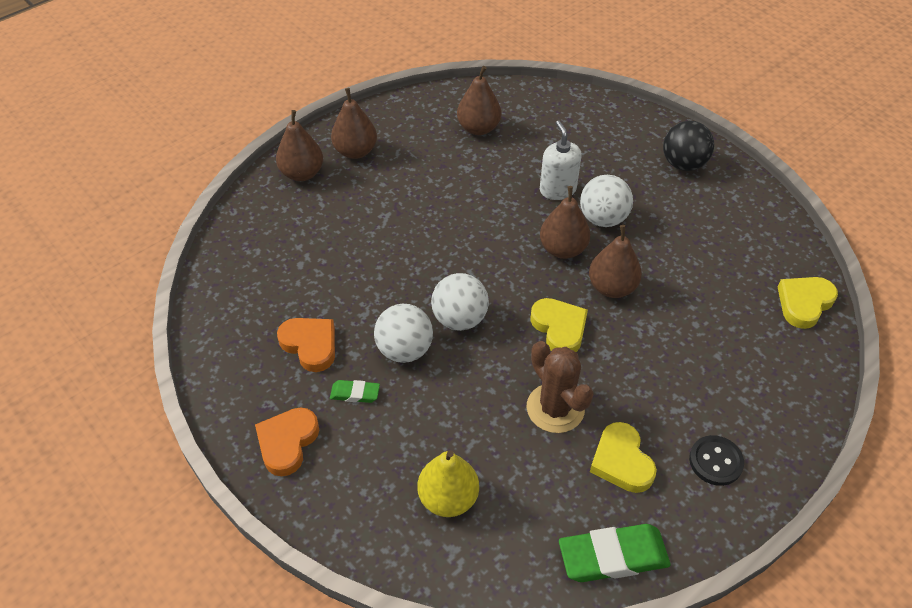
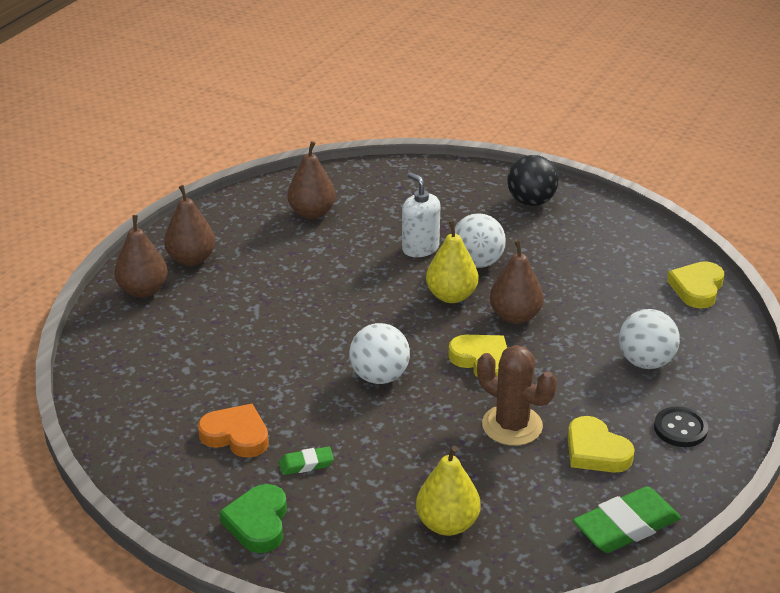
camera: 20 degrees left, 15 degrees down
orange heart [255,407,319,476] -> green heart [219,484,287,553]
white ball [374,304,433,363] -> white ball moved to [619,309,680,369]
brown pear [540,186,590,259] -> yellow pear [426,220,478,303]

